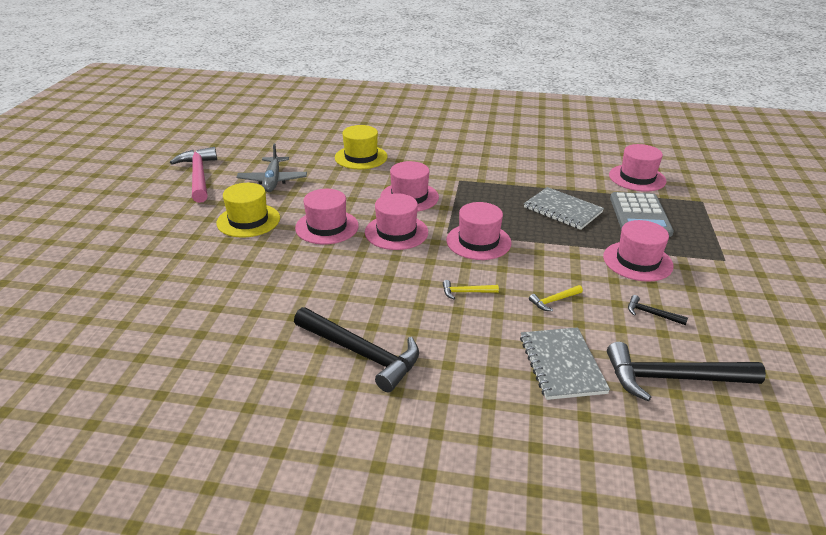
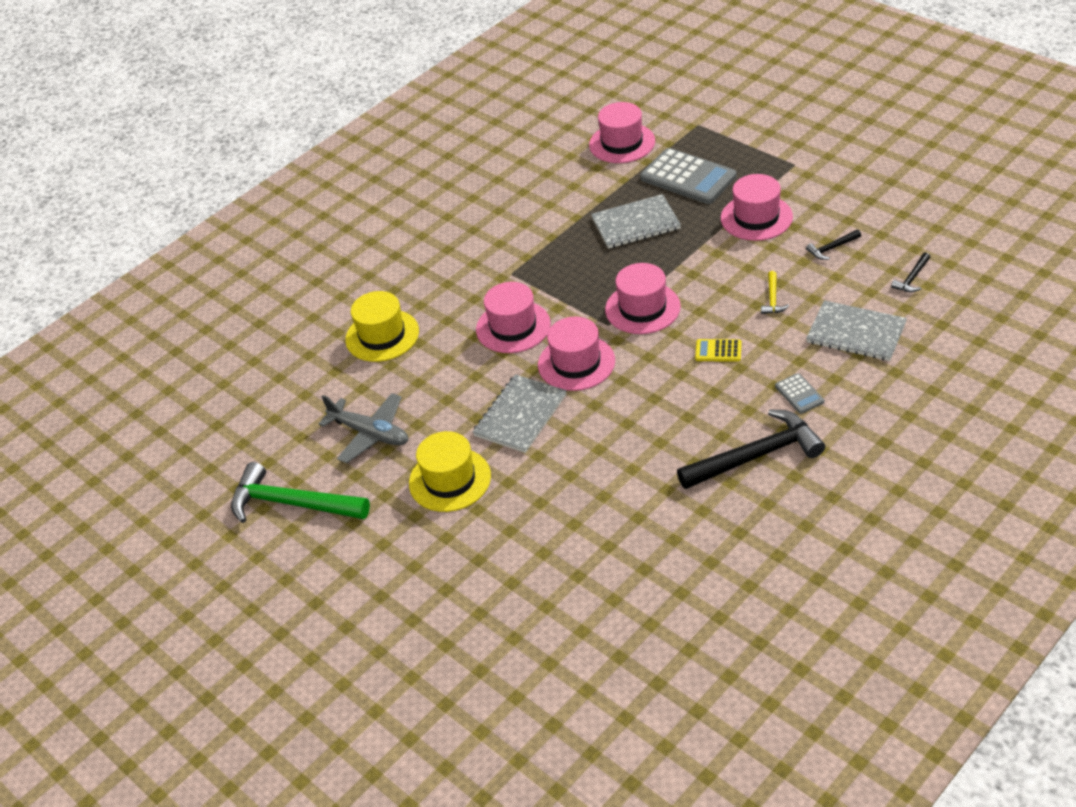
camera: 50 degrees left, 10 degrees up
pink hammer [170,147,217,203] -> green hammer [231,462,370,523]
pink hat [295,189,359,244] -> grey notebook [473,374,567,453]
yellow hammer [443,280,499,299] -> yellow calculator [695,339,742,362]
black hammer [607,342,766,401] -> black hammer [891,252,930,292], size x0.44
none -> grey calculator [775,373,824,414]

